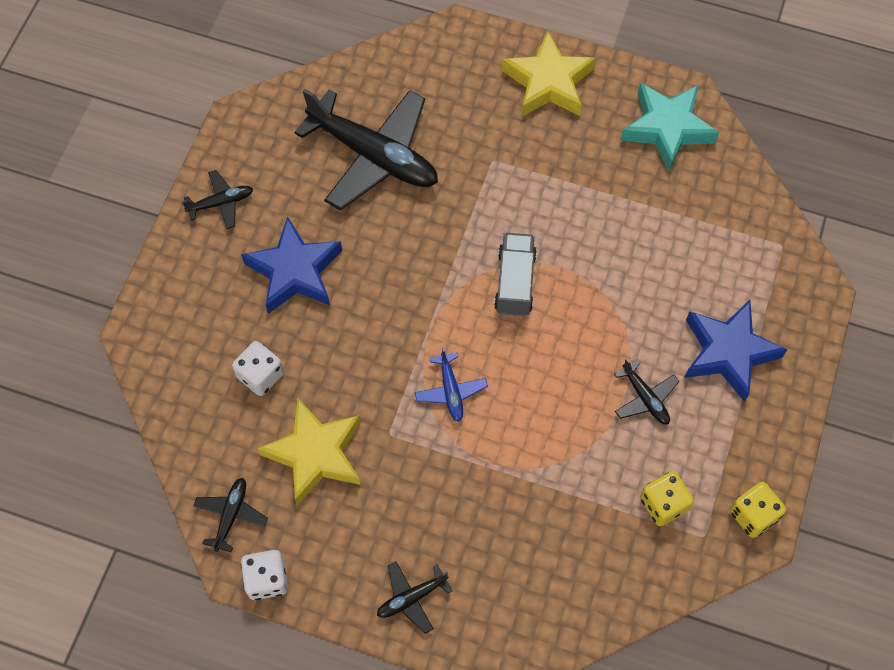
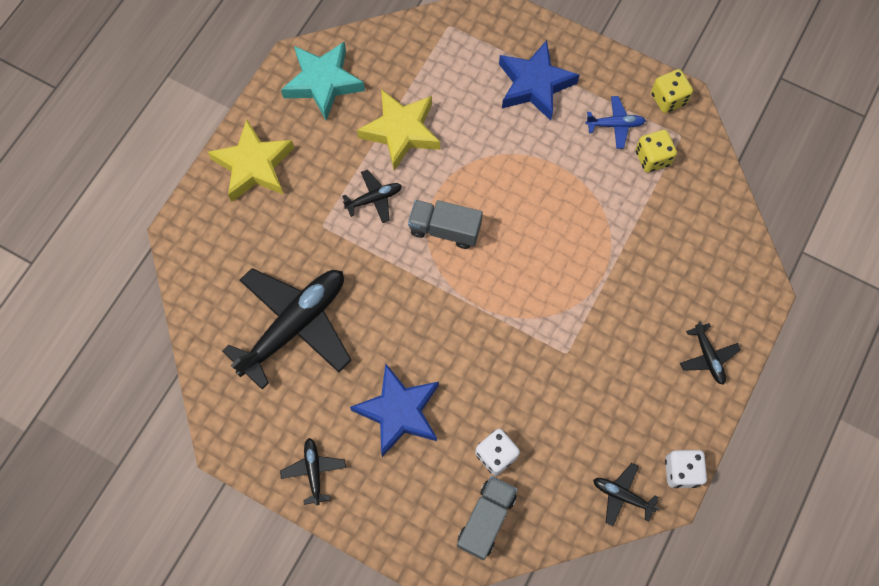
camera: 80 degrees left, 5 degrees up
yellow star [257,398,361,506] -> yellow star moved to [357,89,440,170]
blue plane [415,346,488,422] -> blue plane moved to [585,96,646,149]
black plane [614,358,679,425] -> black plane moved to [342,170,402,223]
none -> grey truck [457,476,517,560]

